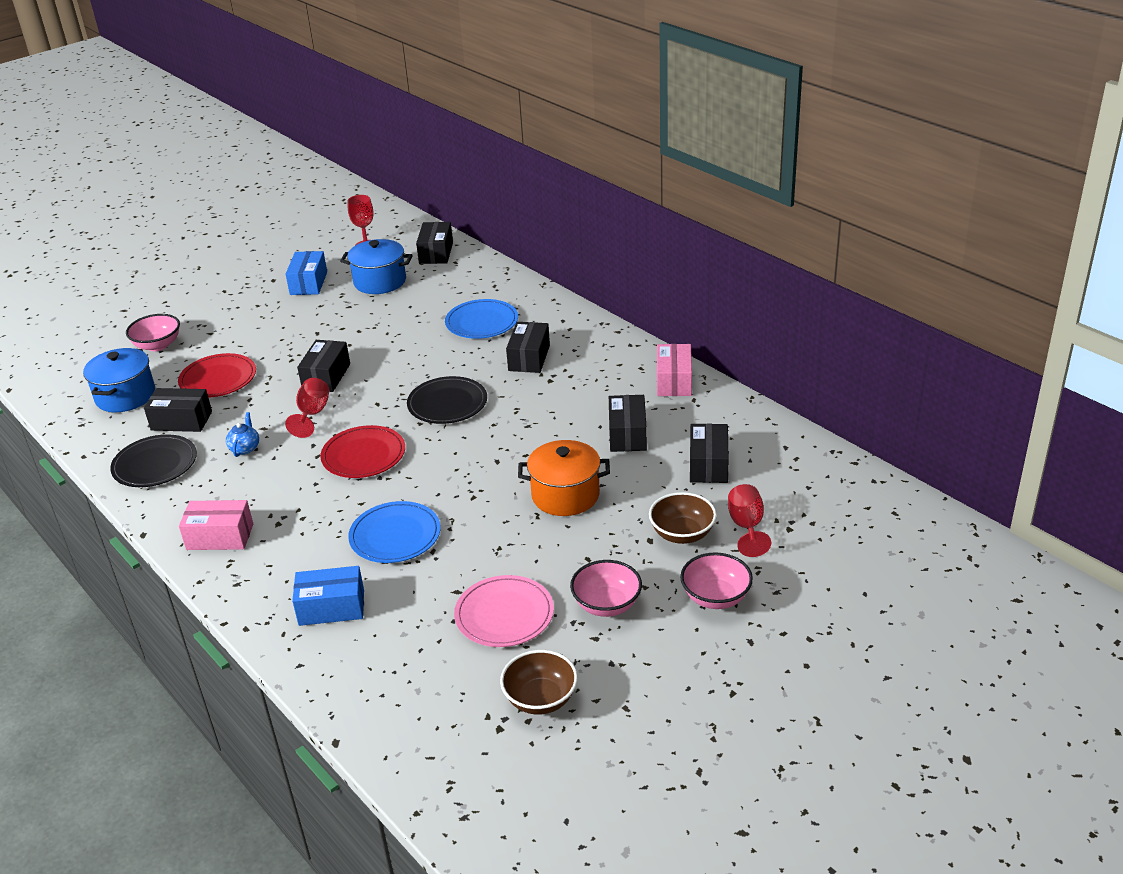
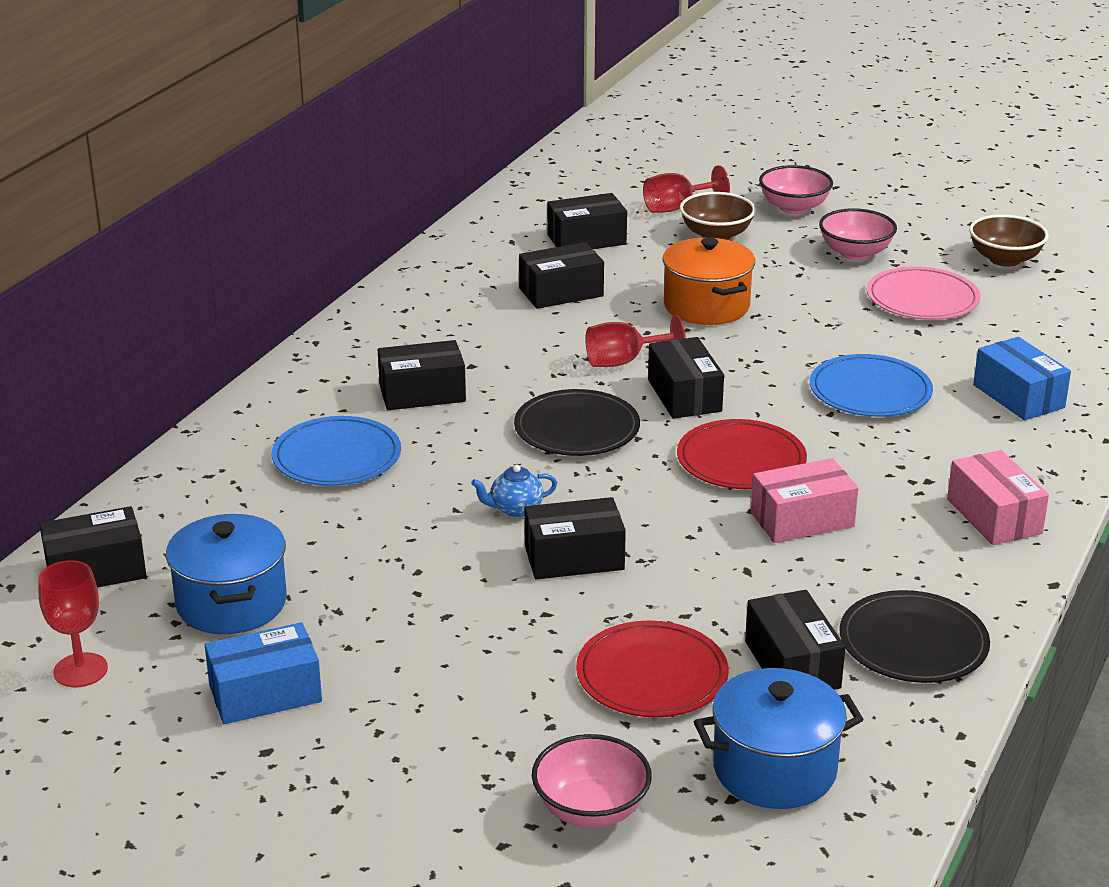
camera: 115 degrees left, 5 degrees down
blue teapot [226,412,259,457] -> blue teapot moved to [471,465,557,517]
red goblet [285,378,329,438] -> red goblet moved to [585,315,686,367]
pink box [657,344,692,396] -> pink box moved to [751,458,859,543]
none -> black box [648,337,724,419]

